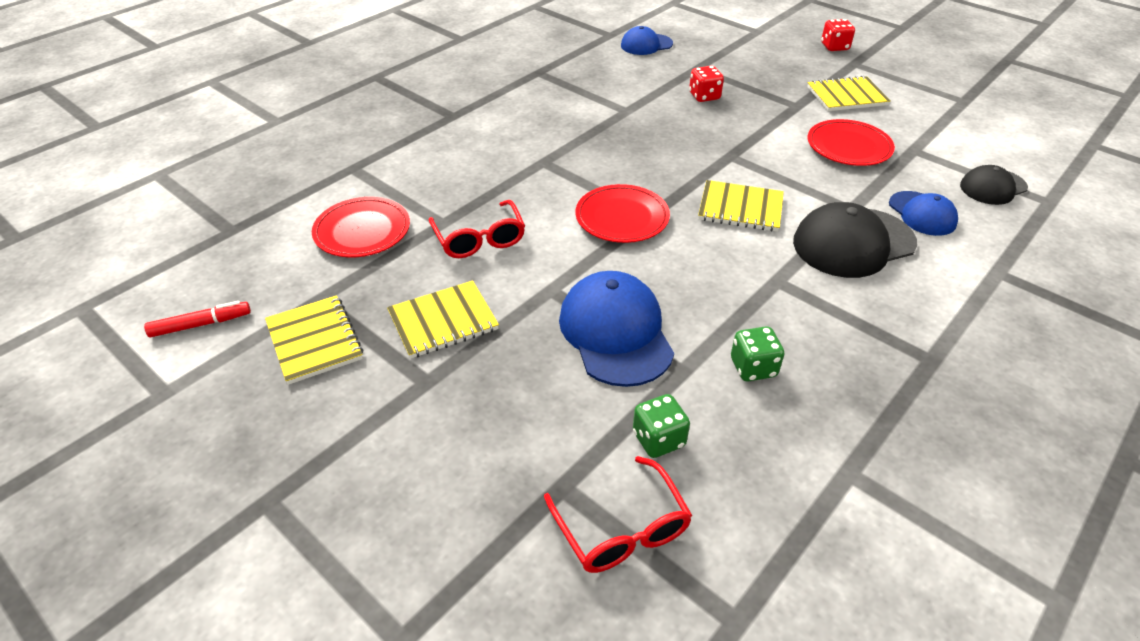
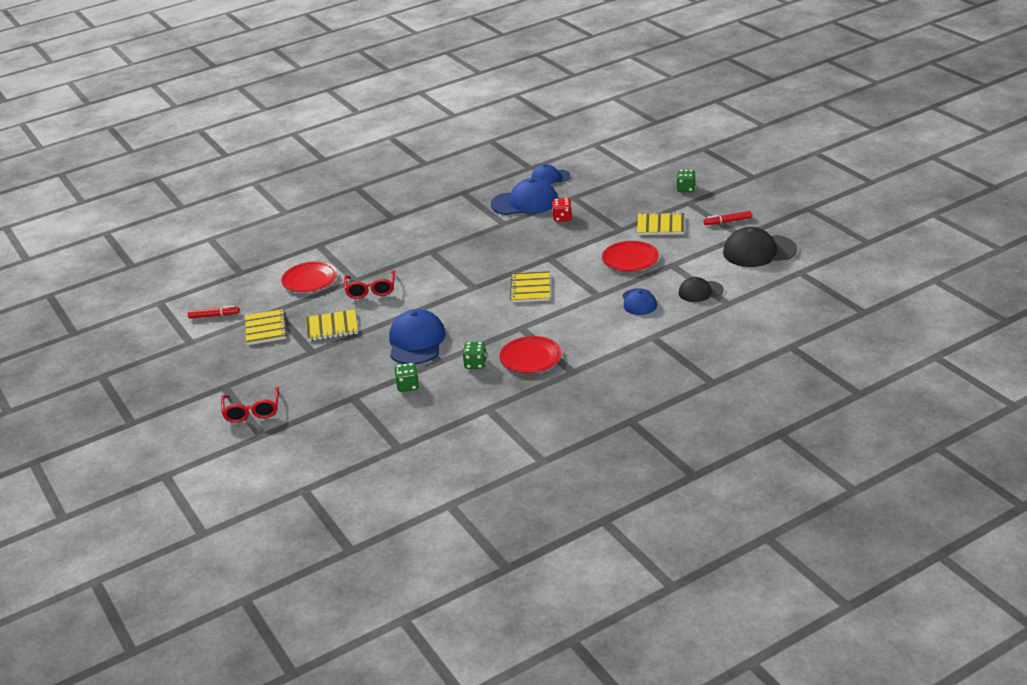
camera: 20 degrees right, 10 degrees down
red glasses [544,456,692,573] -> red glasses moved to [221,387,279,423]
red plate [575,184,670,243] -> red plate moved to [500,336,562,373]
yellow notebook [698,180,784,232] -> yellow notebook turned 60 degrees clockwise [510,271,550,303]
black cap [793,202,917,278] -> black cap moved to [723,227,797,267]
red dice [821,19,855,51] -> green dice [676,170,696,192]
none -> blue cap [491,178,558,215]
none -> red marker [704,211,752,225]

